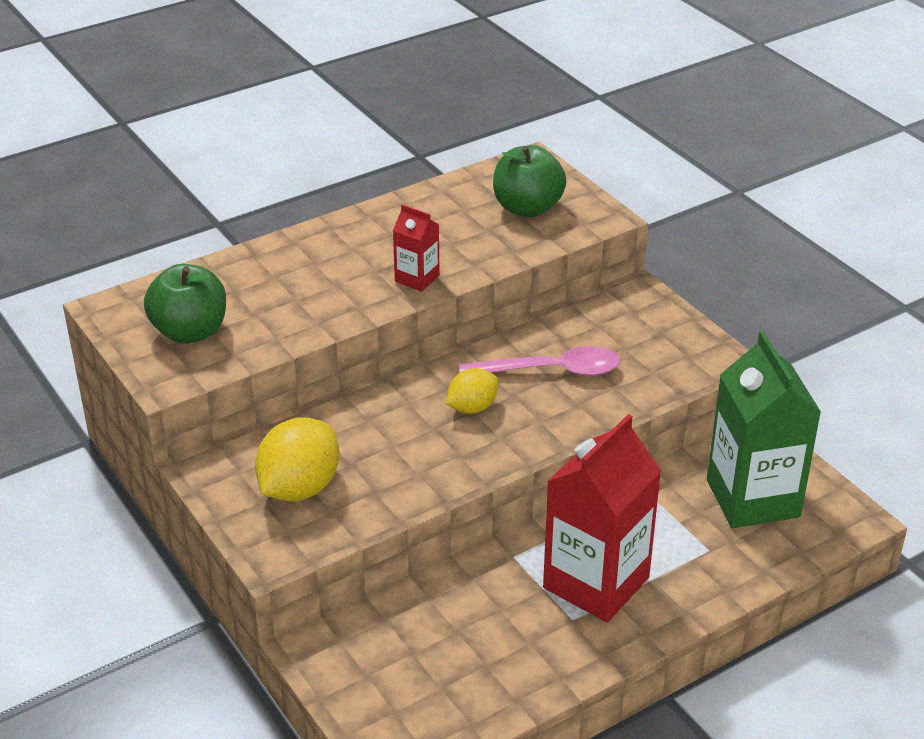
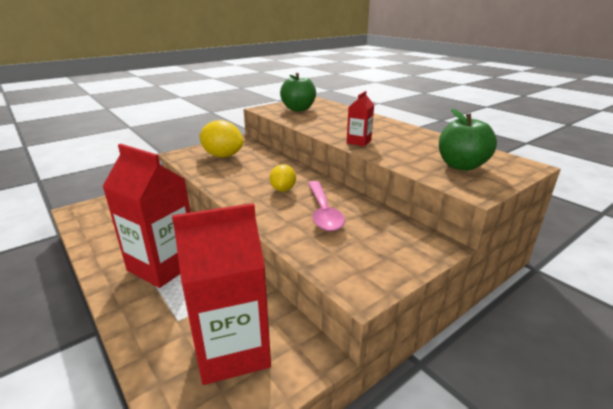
camera: 85 degrees right, 10 degrees down
yellow lemon [446,368,499,414] -> yellow lemon turned 45 degrees clockwise [270,164,296,192]
green carton [707,331,821,528] -> red carton [172,203,271,385]

